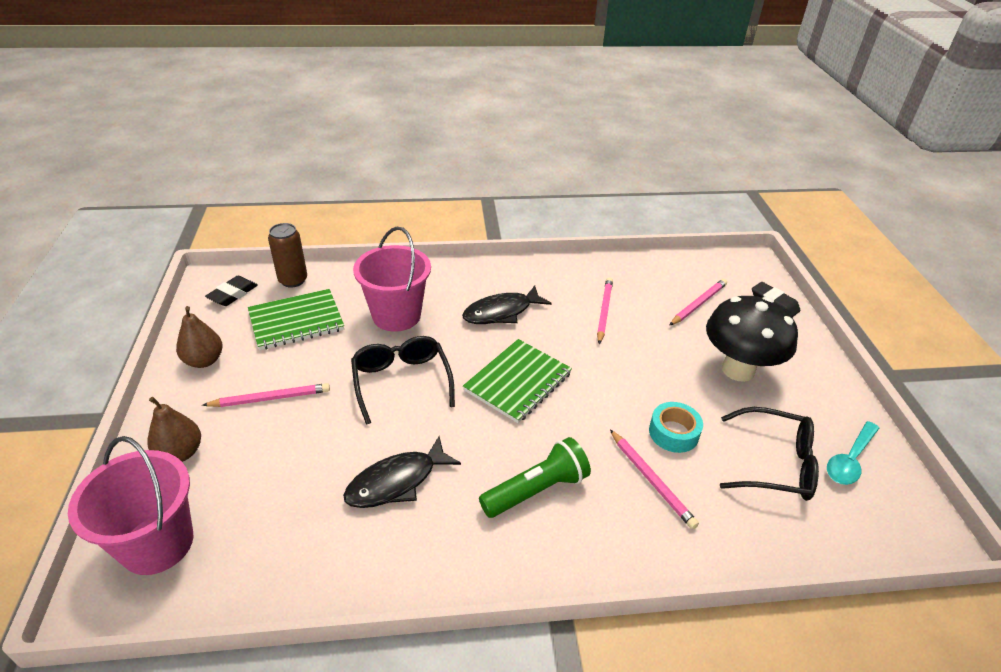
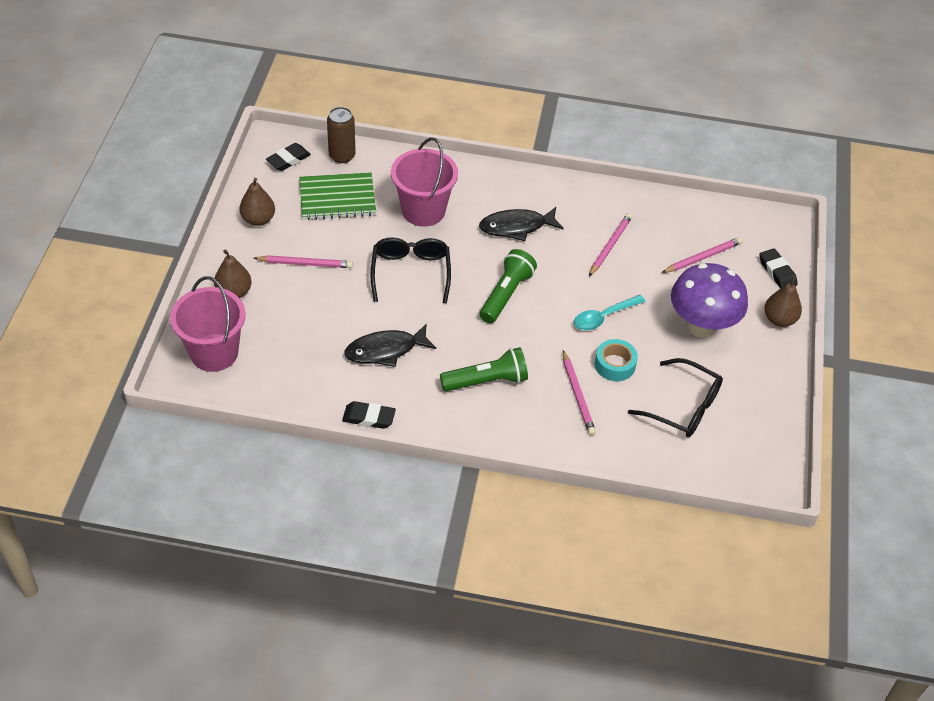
camera: 15 degrees right, 10 degrees up
green notebook [463,339,572,423] -> green flashlight [479,249,537,323]
black mushroom [706,296,798,382] -> purple mushroom [671,263,748,338]
turquoise spoon [827,421,879,485] -> turquoise spoon moved to [574,295,645,331]
none -> black eraser [342,401,396,429]
none -> brown pear [764,276,802,327]

